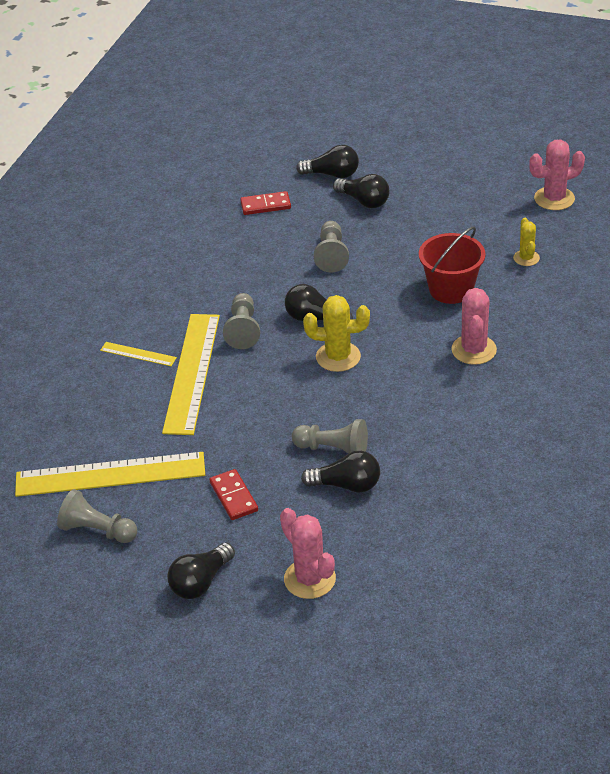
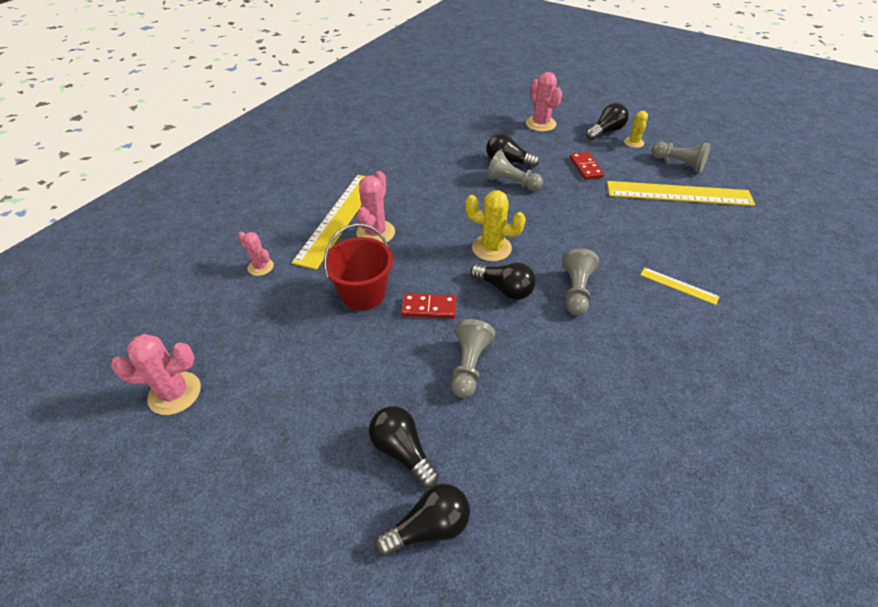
camera: 170 degrees left, 5 degrees up
yellow ruler [162,314,220,435] -> yellow ruler moved to [292,175,366,270]
red domino [240,191,291,215] -> red domino moved to [401,293,456,318]
black light bulb [296,145,359,178] -> black light bulb turned 135 degrees clockwise [375,484,470,556]
yellow cactus [513,218,540,266] -> yellow cactus moved to [624,111,648,148]
none -> pink cactus [238,232,274,276]

